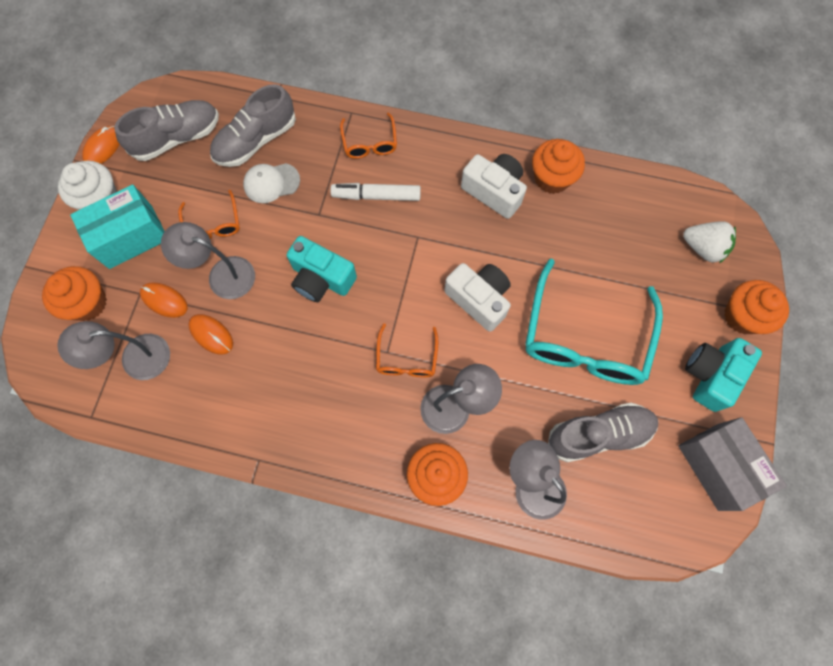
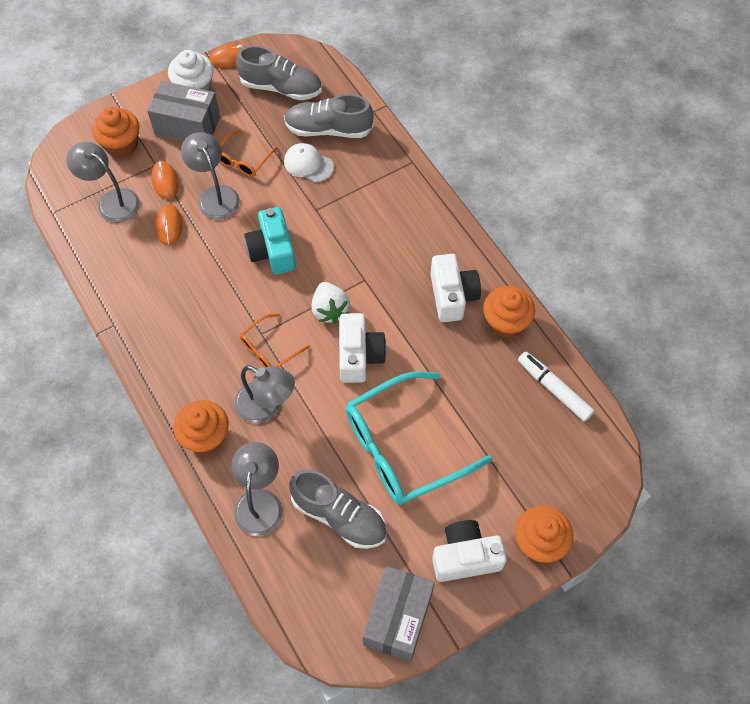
camera: 45 degrees right, 10 degrees down
turquoise box [70,185,165,269] -> grey box [147,81,220,142]
white marker [330,183,421,201] -> white marker moved to [518,351,594,422]
orange glasses [340,112,397,159] -> none
white strawberry [683,221,736,263] -> white strawberry moved to [312,282,350,324]
turquoise camera [685,338,762,412] -> white camera [432,520,507,582]

